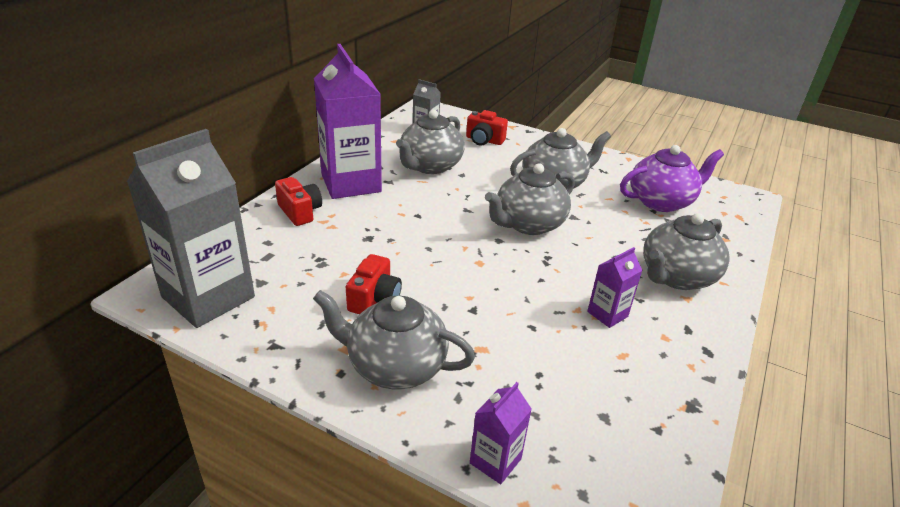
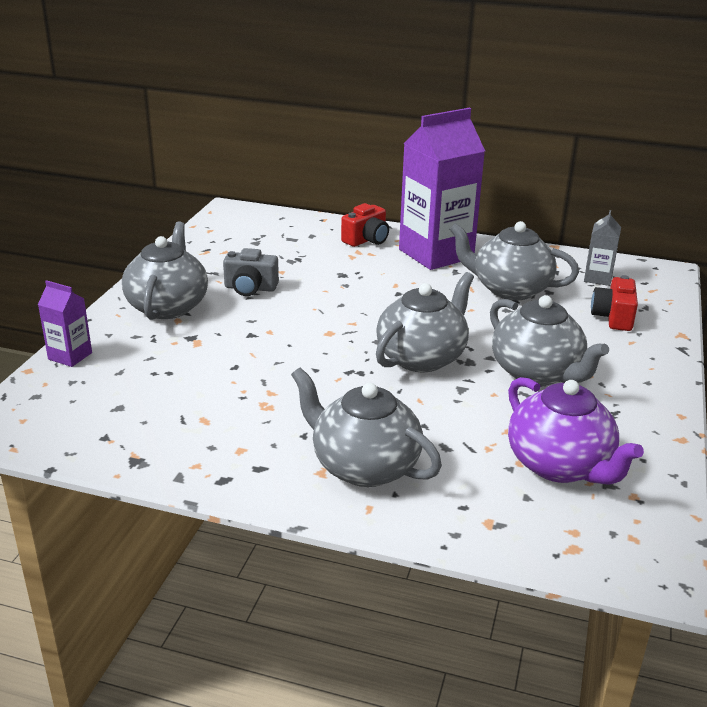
camera: 80 degrees right, 5 degrees down
grey carton [127,129,255,328] -> none
red camera [346,254,402,314] -> grey camera [223,248,279,296]
grey teapot [485,163,575,235] -> grey teapot turned 90 degrees clockwise [376,272,474,372]
purple carton [587,247,643,328] -> none

